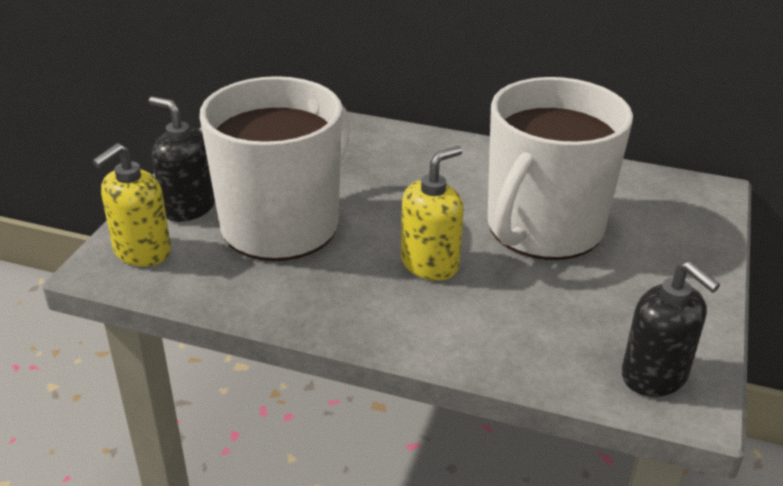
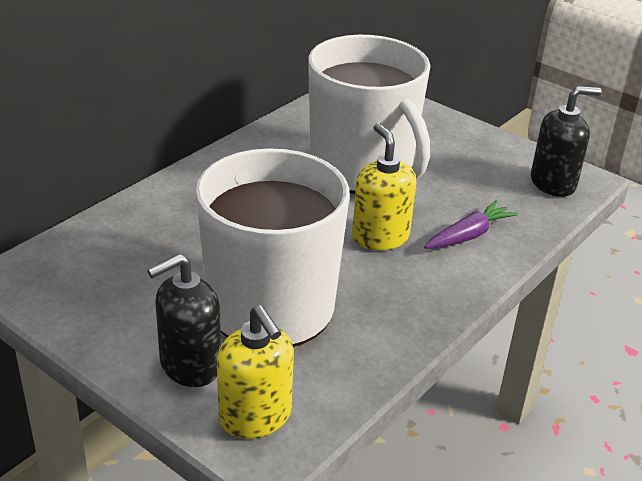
camera: 70 degrees left, 0 degrees up
none -> purple carrot [424,200,518,249]

